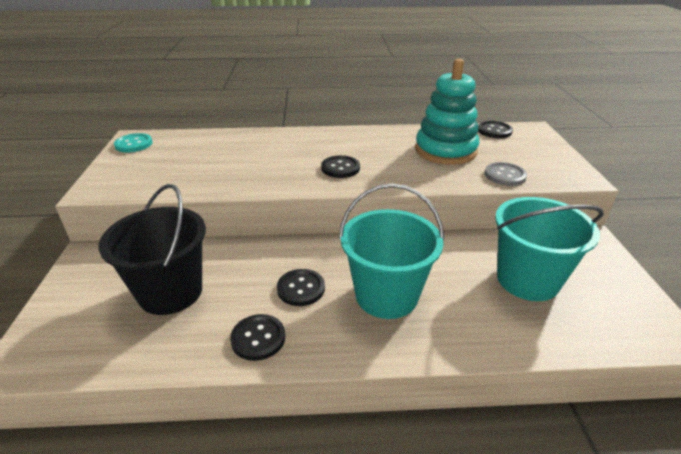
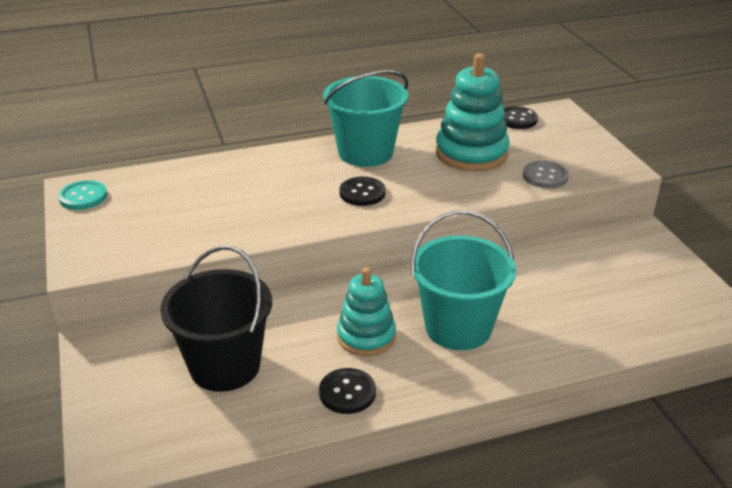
camera: 15 degrees left, 0 degrees up
black button [277,269,325,306] -> turquoise stacking toy [337,267,396,356]
turquoise bucket [495,197,604,301] -> turquoise bucket moved to [323,70,409,167]

